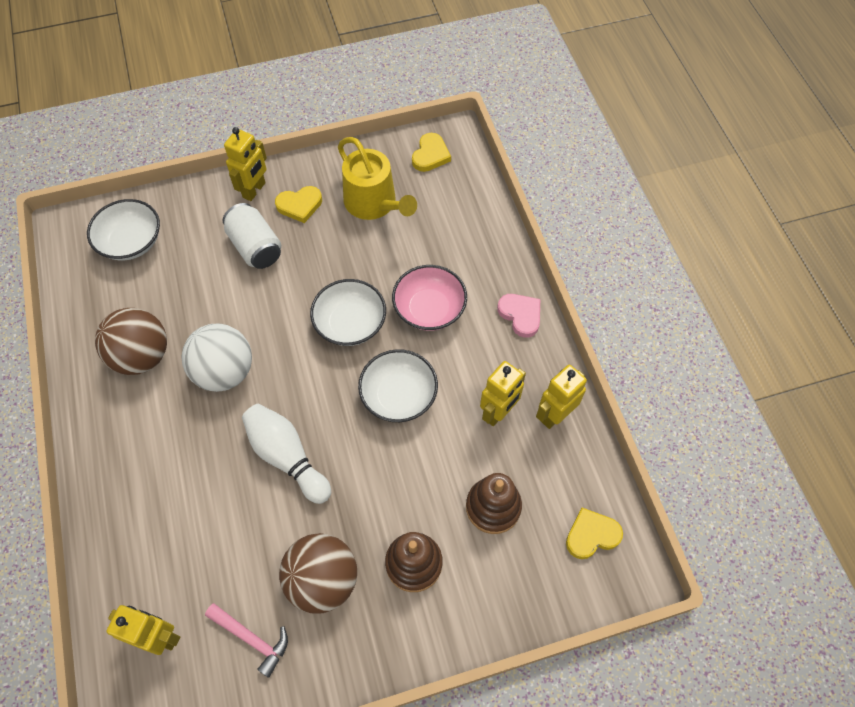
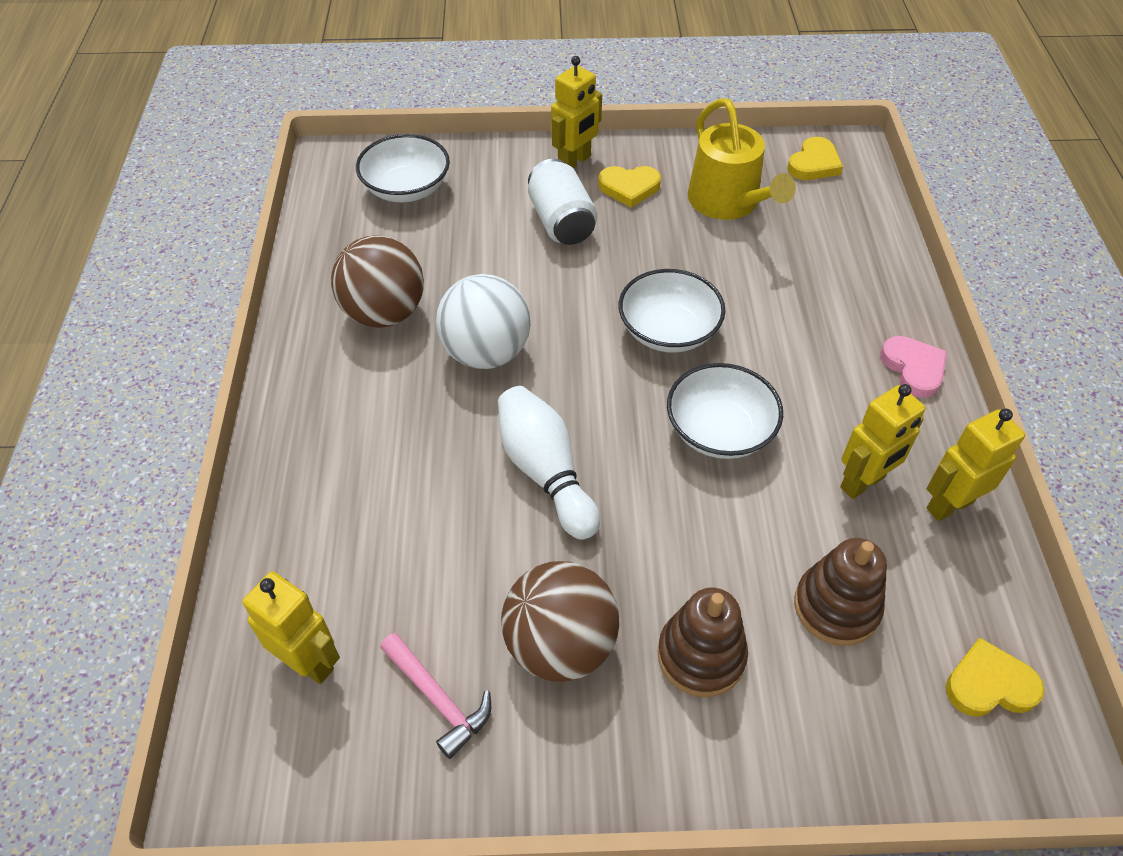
camera: 15 degrees right, 10 degrees down
pink bowl [392,265,467,331] -> none

